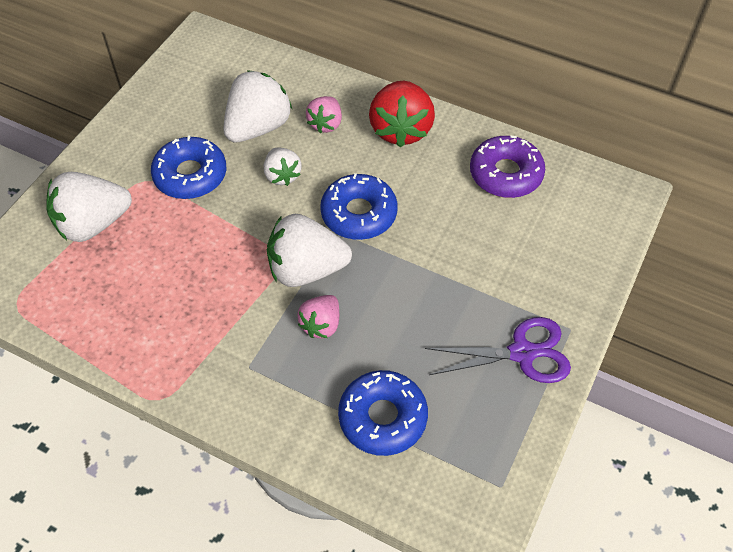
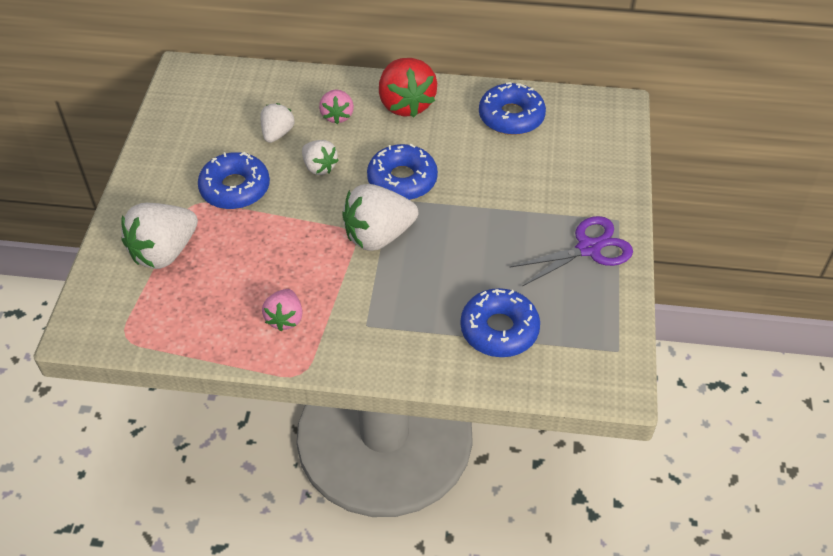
camera: 20 degrees left, 5 degrees down
white strawberry [223,70,292,142] -> white strawberry [260,103,294,143], size x0.57
pink strawberry [297,295,339,338] -> pink strawberry moved to [262,289,303,331]
purple donut [470,136,545,198] -> blue donut [479,82,546,135]

